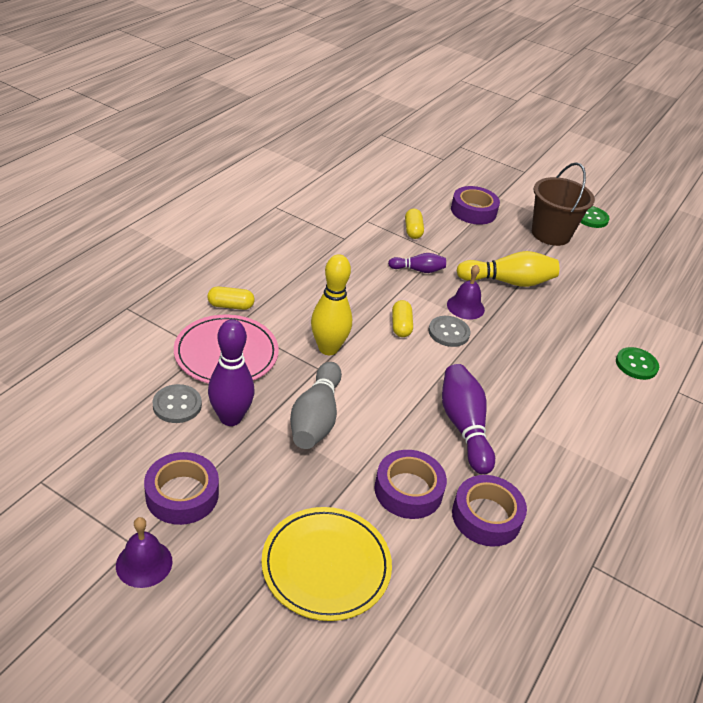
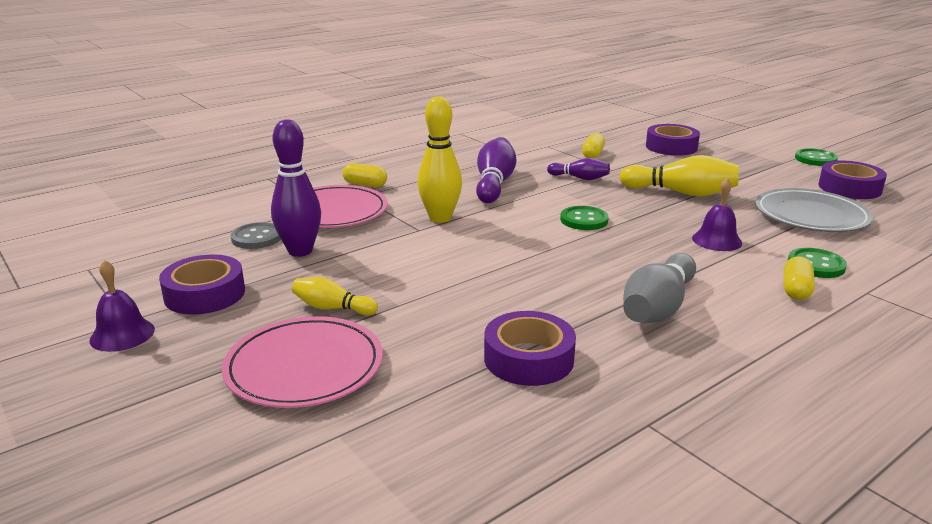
camera: 25 degrees right, 15 degrees down
yellow plate [261,507,392,621] -> pink plate [222,316,383,408]
grey bowling pin [290,362,342,449] -> grey bowling pin moved to [623,253,696,323]
purple tape [374,450,447,519] -> purple tape moved to [818,161,887,199]
yellow capsule [392,300,413,337] -> yellow capsule moved to [784,256,815,300]
grey button [428,316,470,347] -> green button [560,206,609,230]
purple bowling pin [442,364,495,475] -> purple bowling pin moved to [476,137,516,203]
purple bell [447,265,485,319] -> purple bell moved to [692,178,742,251]
brown bucket [532,162,595,246] -> none
none -> yellow bowling pin [292,277,378,316]
none -> grey plate [755,188,873,232]

